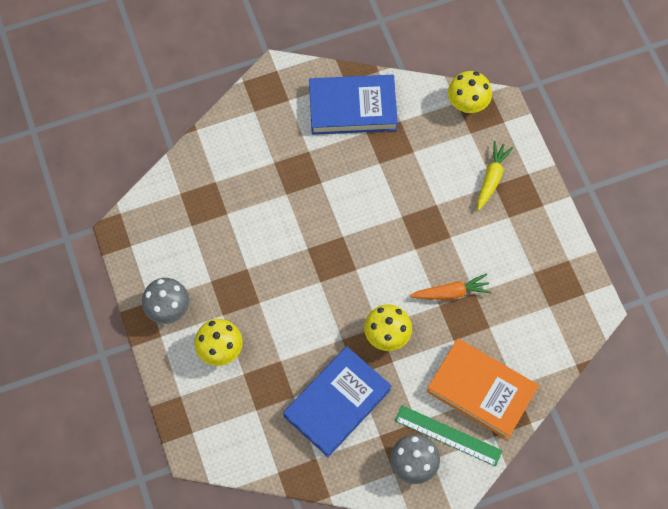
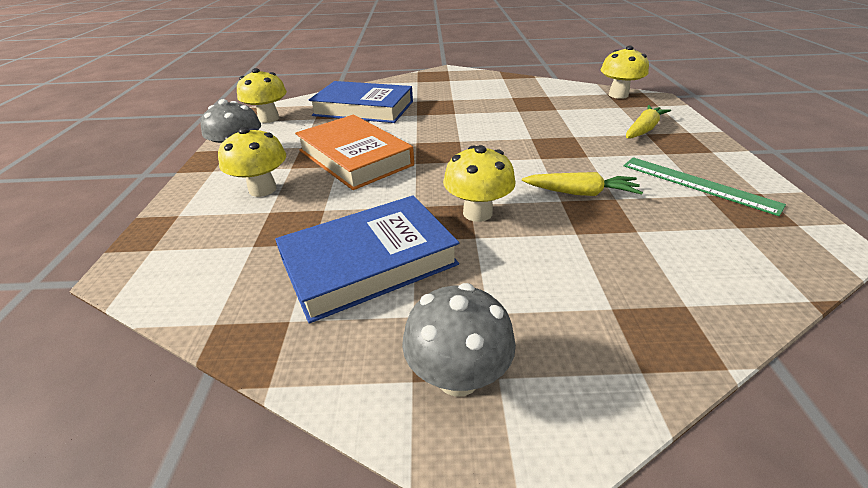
camera: 20 degrees right, 30 degrees down
blue book [309,75,398,135] -> blue book moved to [309,81,413,123]
green ruler [395,405,503,467] -> green ruler moved to [624,157,786,216]
orange carrot [410,274,491,300] -> yellow carrot [522,172,643,196]
orange book [427,338,539,440] -> orange book moved to [295,115,414,190]
none -> yellow mushroom [237,68,287,123]

